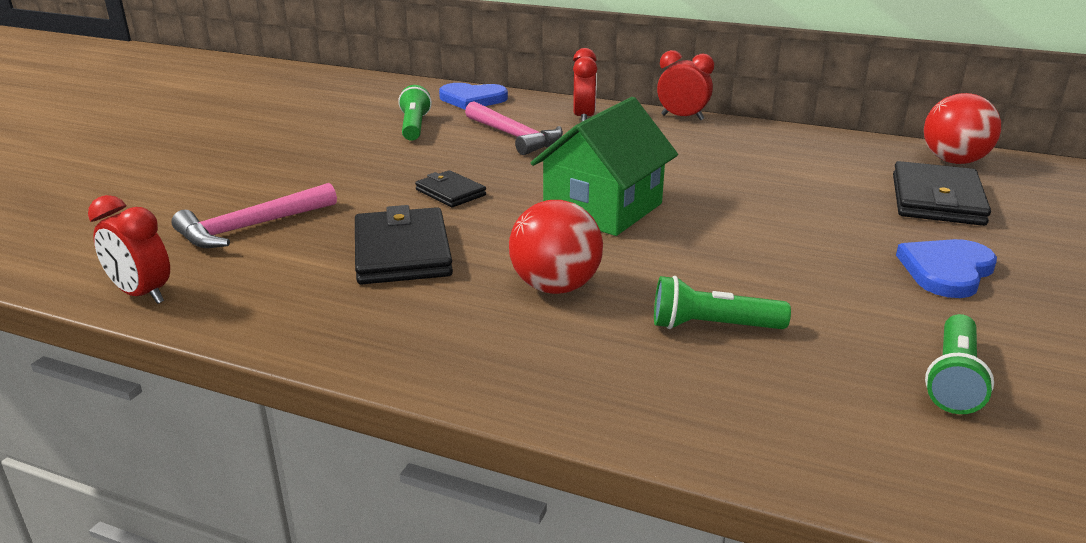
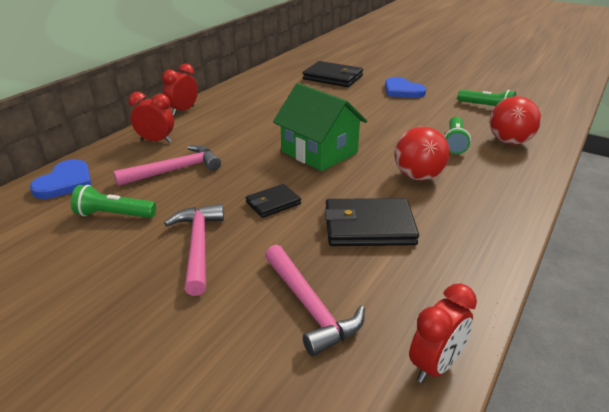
camera: 80 degrees left, 5 degrees up
red ball [924,93,1001,164] -> red ball moved to [490,96,541,145]
none -> pink hammer [164,204,224,296]

